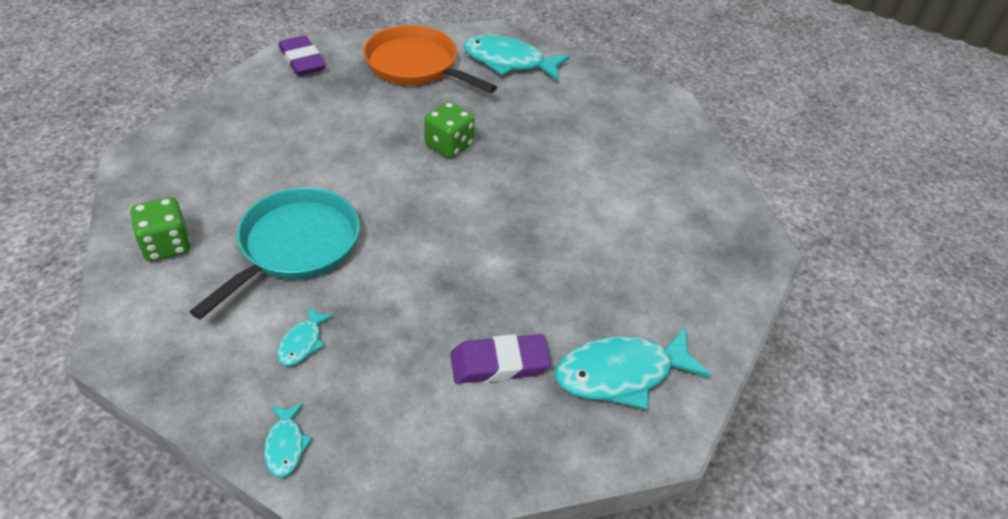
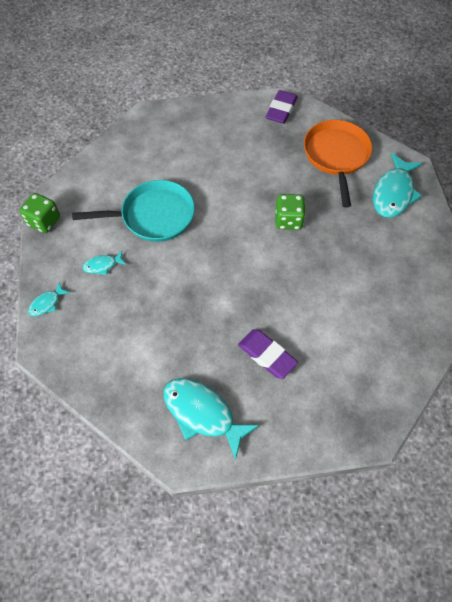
camera: 55 degrees right, 15 degrees up
green dice [130,197,191,262] -> green dice moved to [19,193,60,233]
purple eraser [450,334,551,384] -> purple eraser moved to [238,329,298,379]
turquoise fish [463,35,570,81] -> turquoise fish turned 135 degrees counterclockwise [373,153,423,218]

